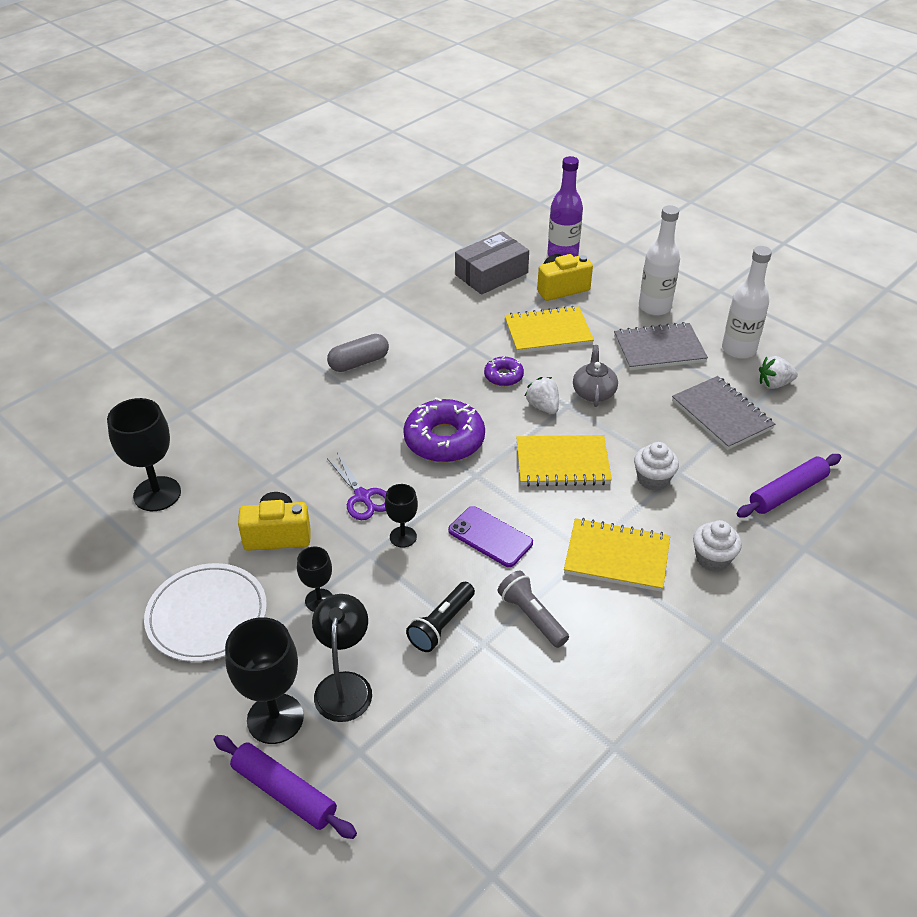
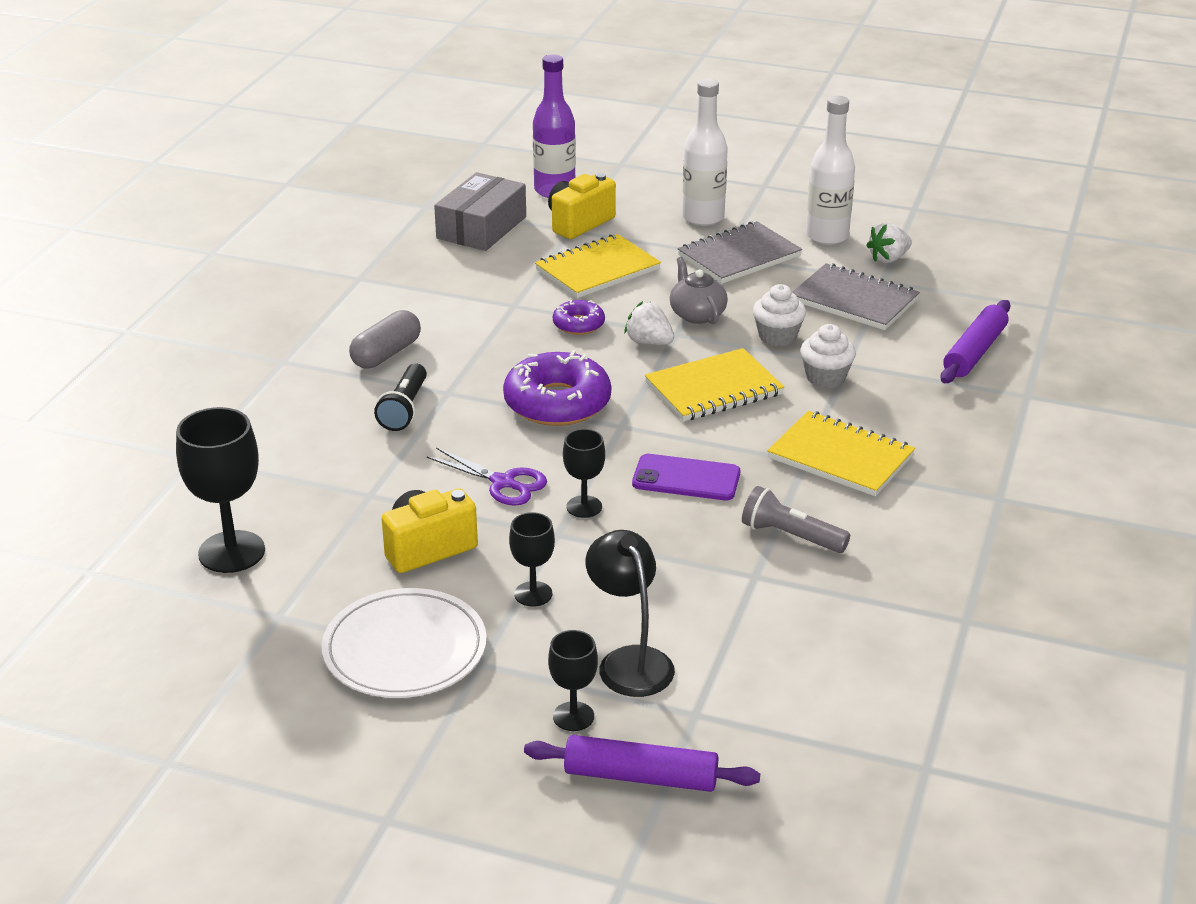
camera: 25 degrees left, 10 degrees down
black goblet [225,617,304,744] -> black goblet [548,630,598,731], size x0.56
black flashlight [406,582,475,652] -> black flashlight moved to [374,364,427,431]
yellow notebook [564,518,670,592] -> yellow notebook turned 45 degrees clockwise [767,411,915,496]
white cupcake [693,520,742,572] -> white cupcake moved to [753,284,806,346]

